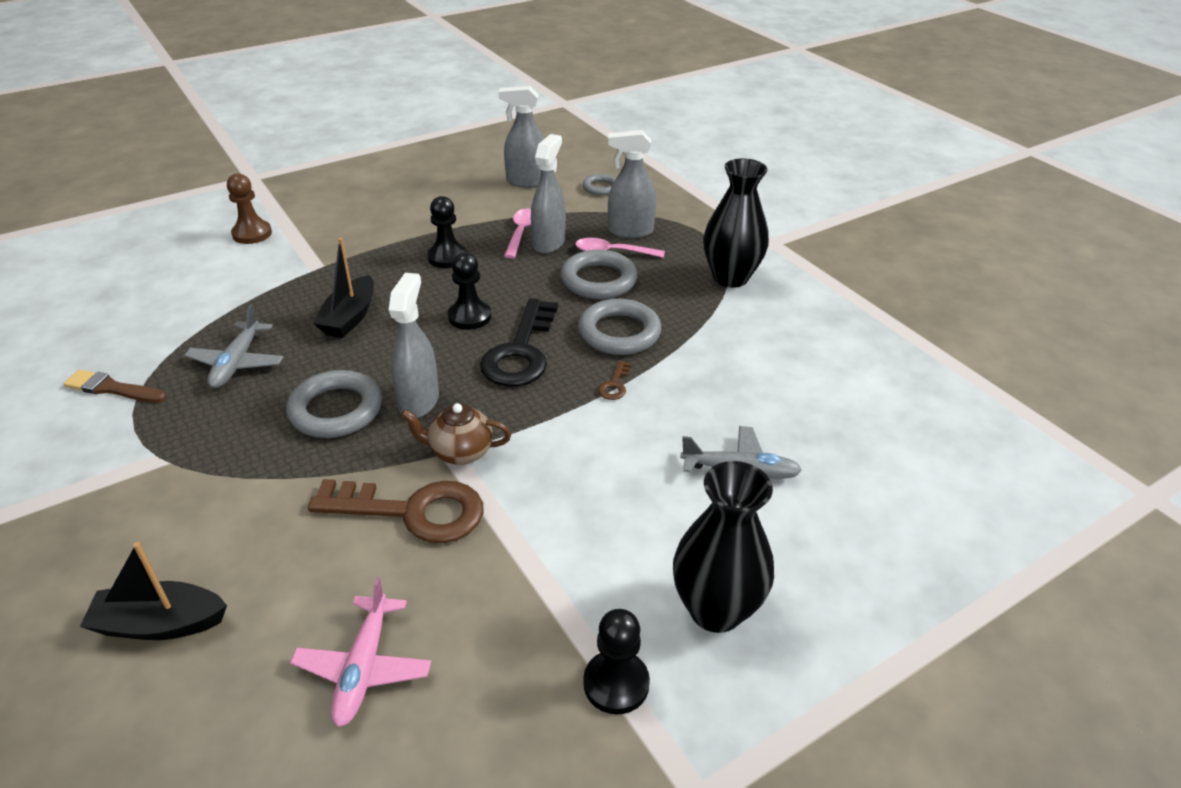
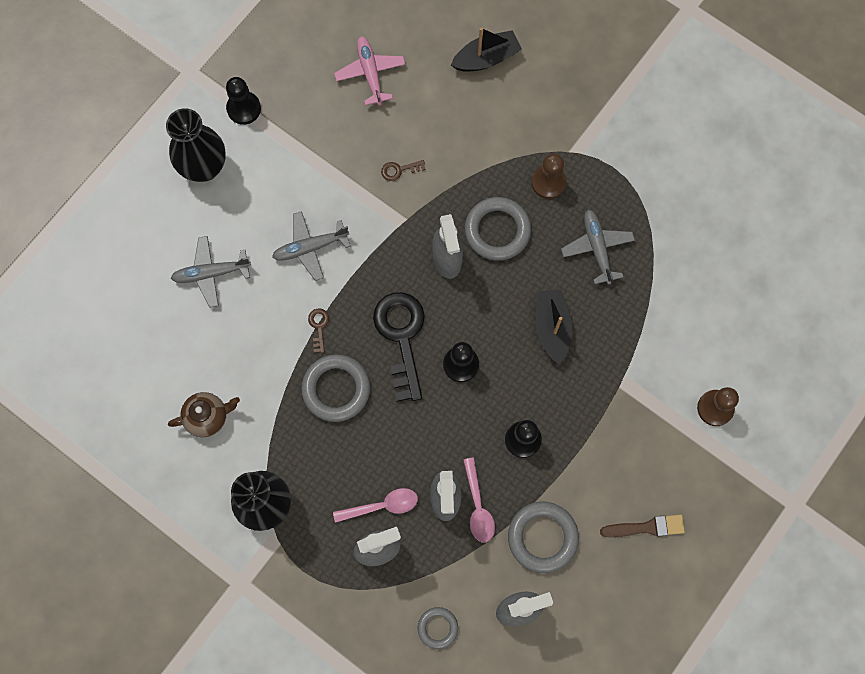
camera: 160 degrees right, 35 degrees up
brown brush [63,370,167,403] -> brown brush moved to [600,514,685,537]
brown key [308,479,484,543] -> brown key [381,160,426,181], size x0.41
brown teapot [401,403,511,465] -> brown teapot moved to [168,392,240,437]
grey ring [560,250,637,299] -> grey ring moved to [508,501,579,573]
none -> grey plane [272,211,351,281]
none -> brown pawn [532,153,566,199]

